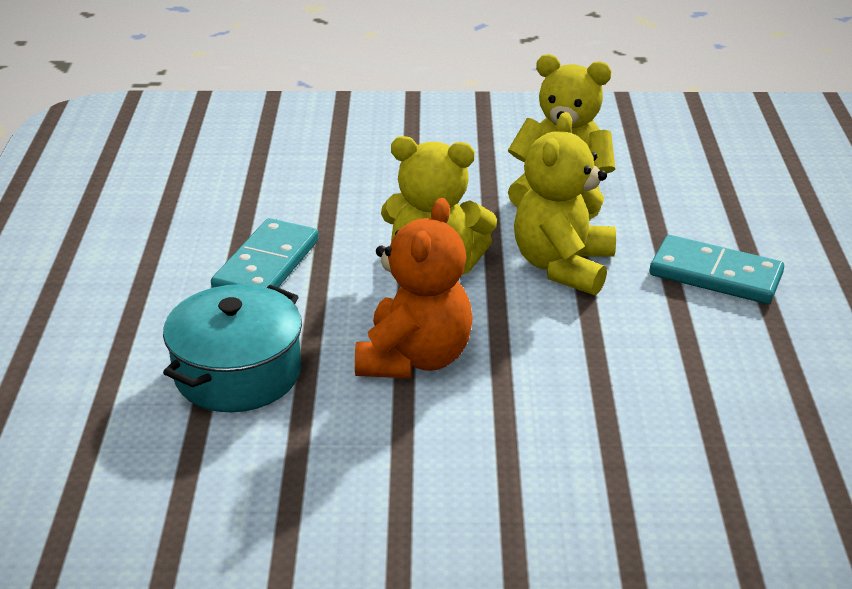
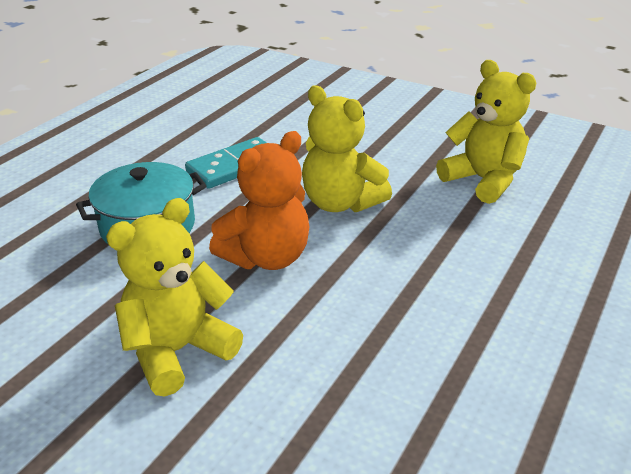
camera: 30 degrees right, 0 degrees up
yellow teddy bear [514,112,616,295] -> yellow teddy bear moved to [106,198,243,396]
turquoise domino [650,235,784,304] -> none

